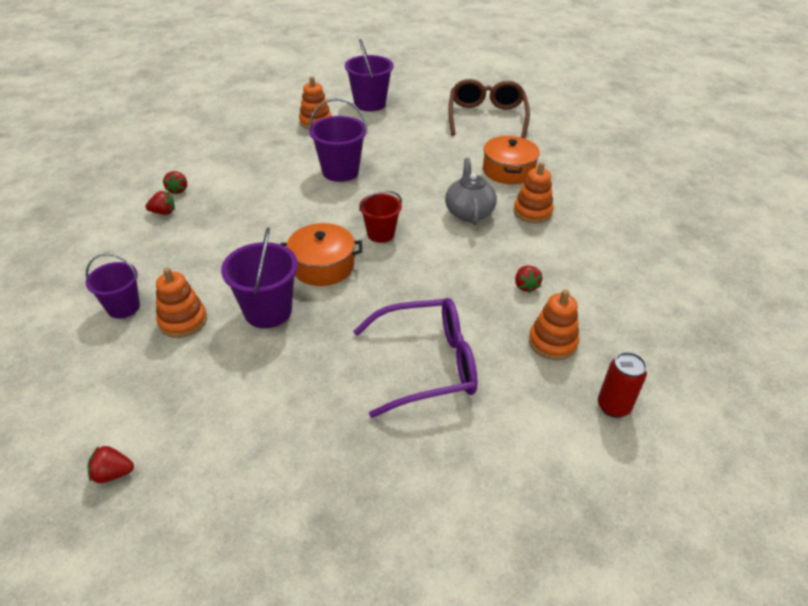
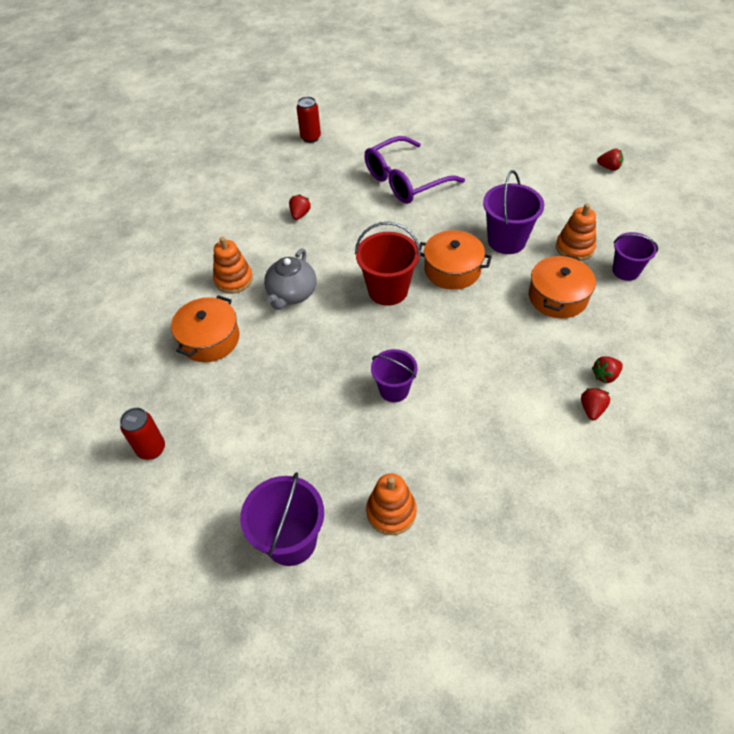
camera: 155 degrees left, 10 degrees up
red strawberry [145,191,175,215] -> red strawberry turned 45 degrees counterclockwise [592,356,623,383]
purple bucket [309,98,368,182] -> purple bucket [371,349,418,402], size x0.66
purple glasses [353,298,477,418] -> purple glasses turned 45 degrees counterclockwise [365,136,465,204]
red bucket [359,191,402,243] -> red bucket [355,222,421,306], size x1.50
brown glasses [448,79,530,138] -> red can [120,408,165,460]
orange stacking toy [529,289,579,360] -> none
none -> orange pot [529,254,596,318]

